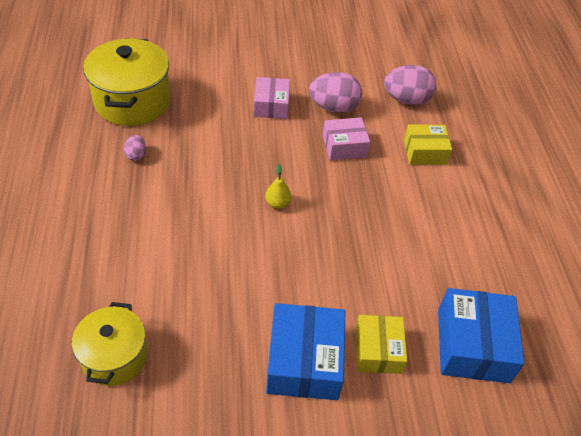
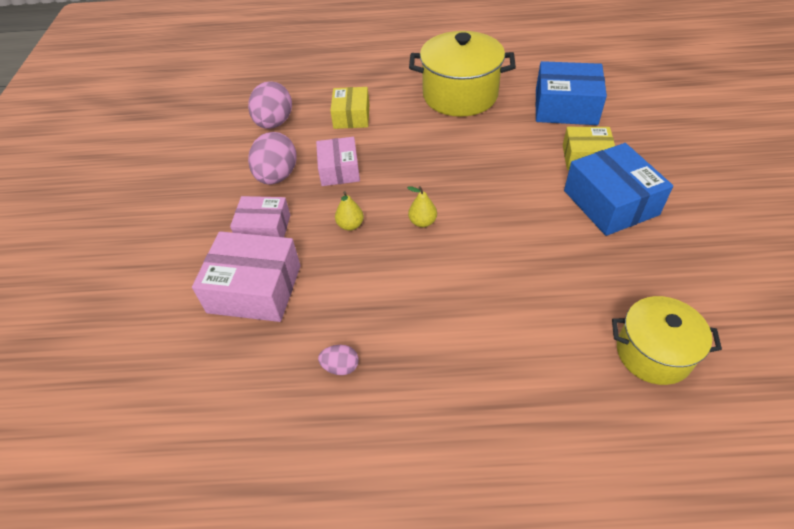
camera: 80 degrees left, 0 degrees up
yellow pot [83,38,170,126] -> yellow pot moved to [409,31,516,117]
blue box [266,303,345,400] -> blue box turned 60 degrees clockwise [564,143,673,236]
none -> pink box [192,231,301,322]
none -> yellow pear [335,191,364,231]

